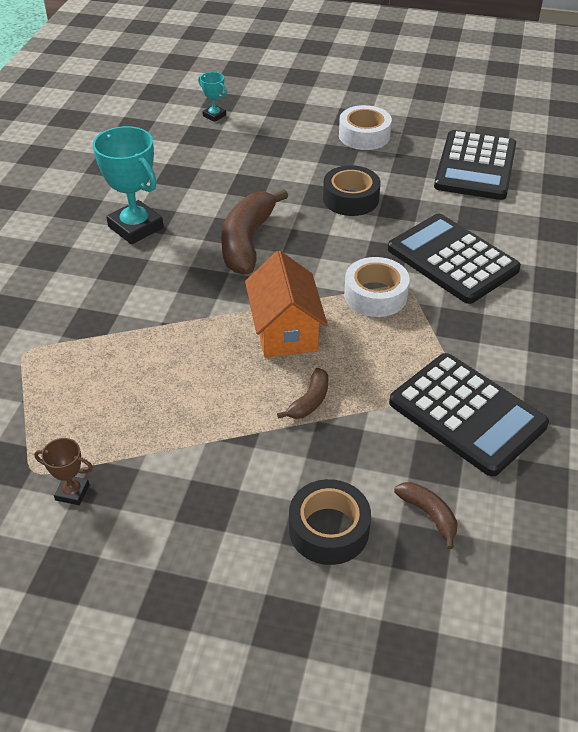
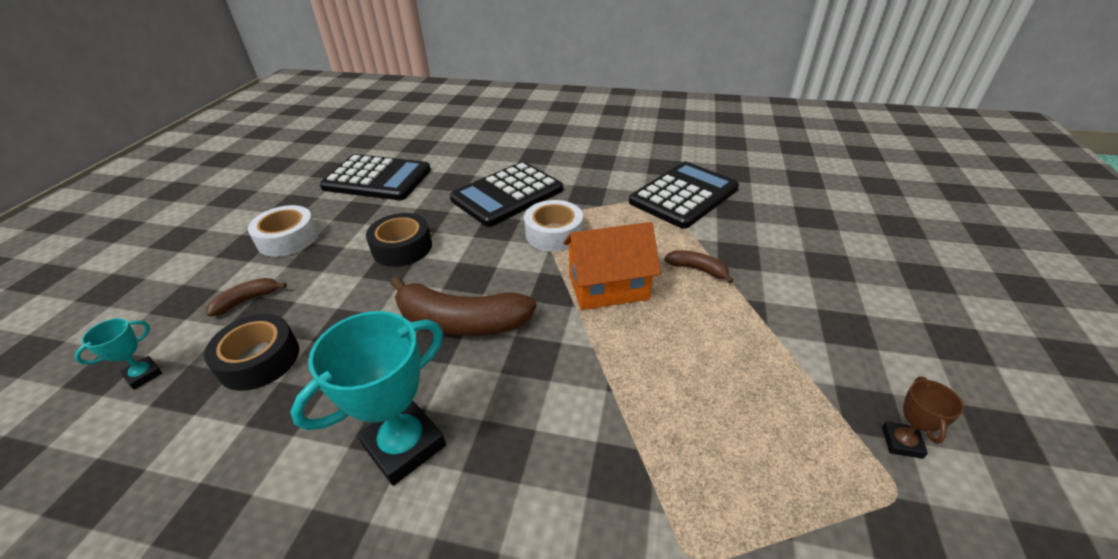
camera: 90 degrees left, 5 degrees down
black tape [289,479,371,565] -> black tape moved to [204,314,299,391]
brown banana [394,482,458,549] -> brown banana moved to [206,278,287,317]

